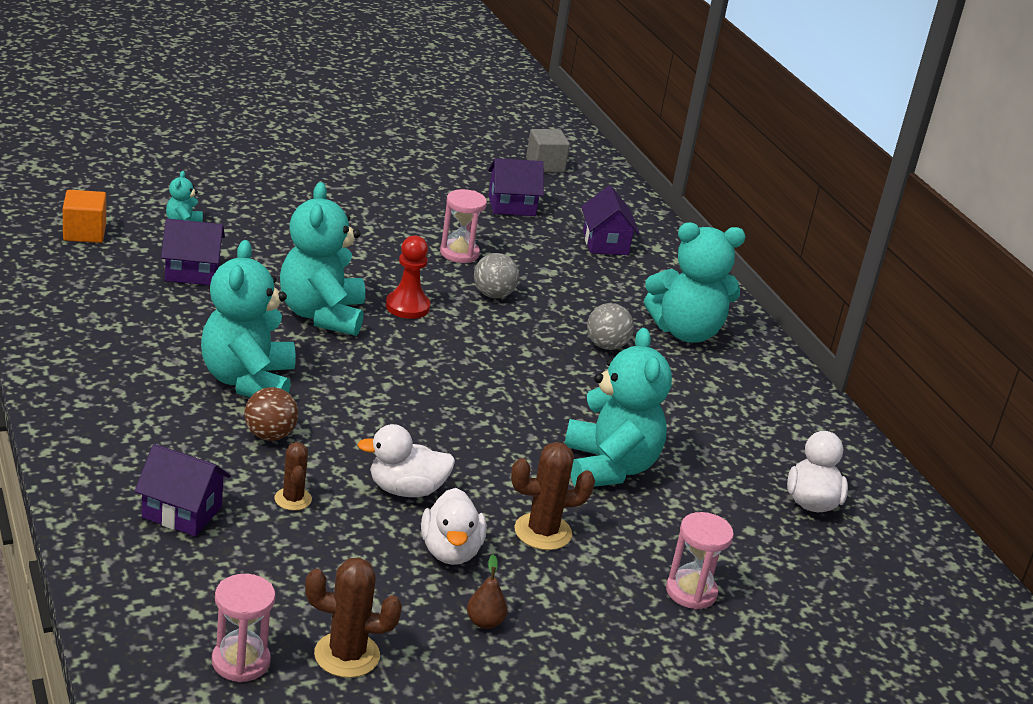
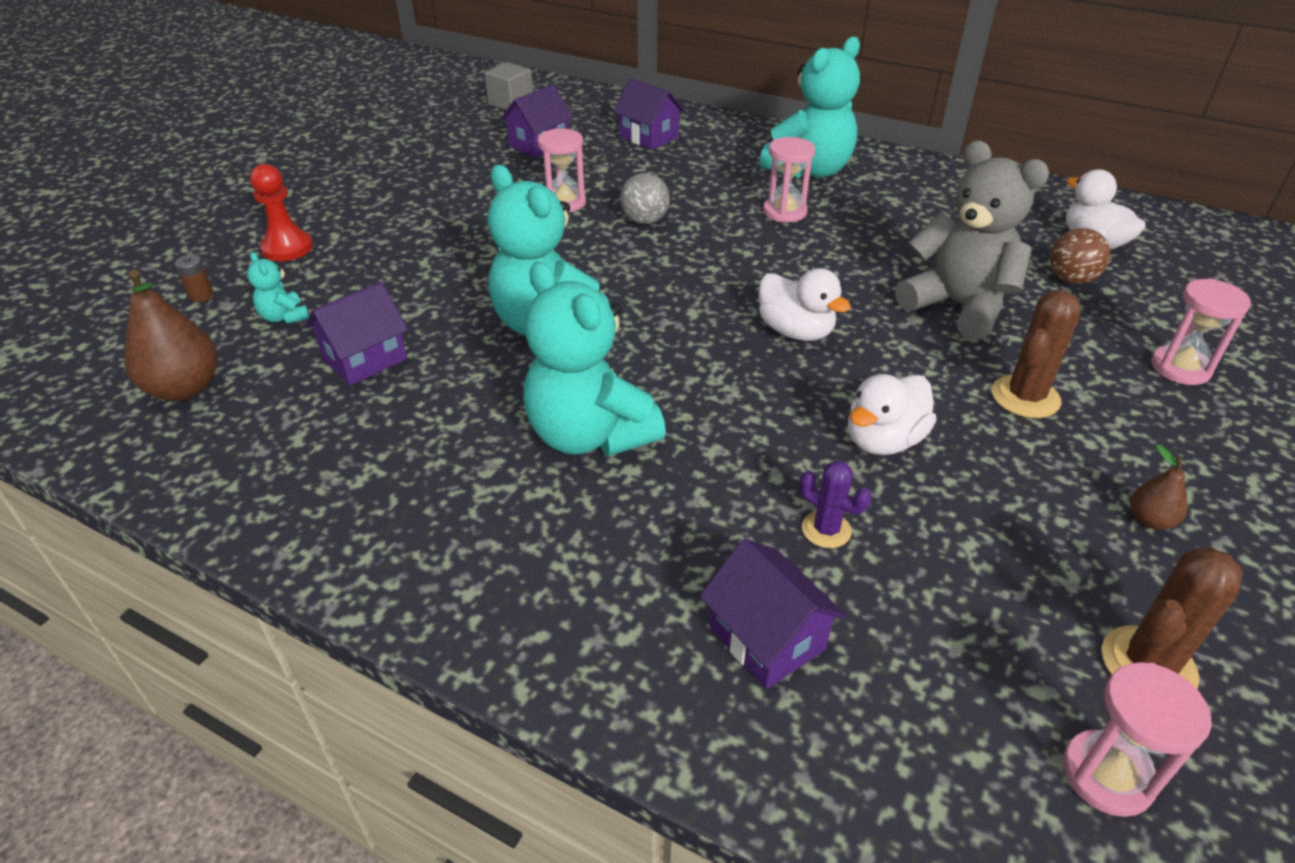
camera: 35 degrees left, 10 degrees up
orange cube [63,190,106,243] -> brown pear [124,270,218,401]
purple house [134,444,231,536] -> purple house turned 75 degrees clockwise [700,538,847,689]
brown ball [244,387,298,441] -> brown ball moved to [1050,228,1110,284]
brown cactus [274,442,312,511] -> purple cactus [800,460,871,548]
red pawn [386,236,430,319] -> red pawn moved to [250,164,313,261]
white duck [421,488,487,565] -> white duck moved to [759,268,851,341]
turquoise teddy bear [565,328,672,487] -> grey teddy bear [895,141,1049,340]
grey ball [587,303,634,350] -> pink hourglass [763,137,815,223]
none -> brown battery [175,255,214,302]

